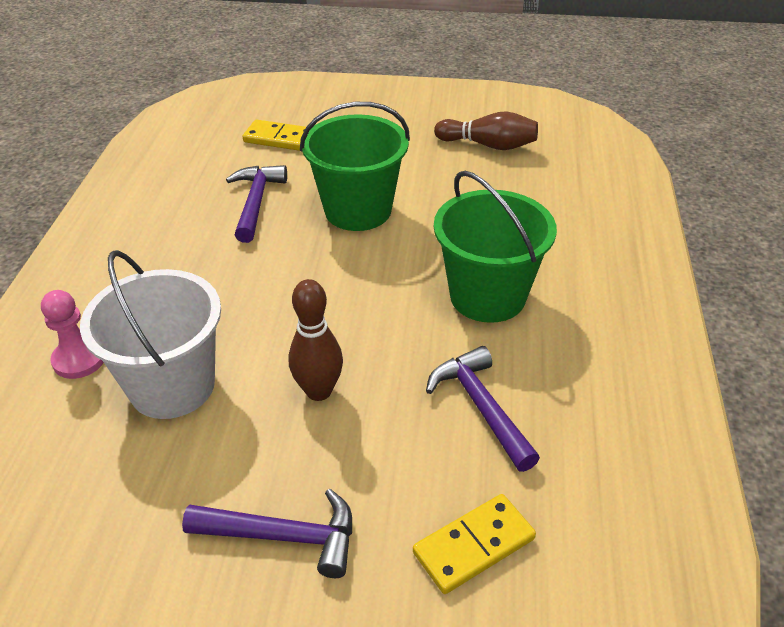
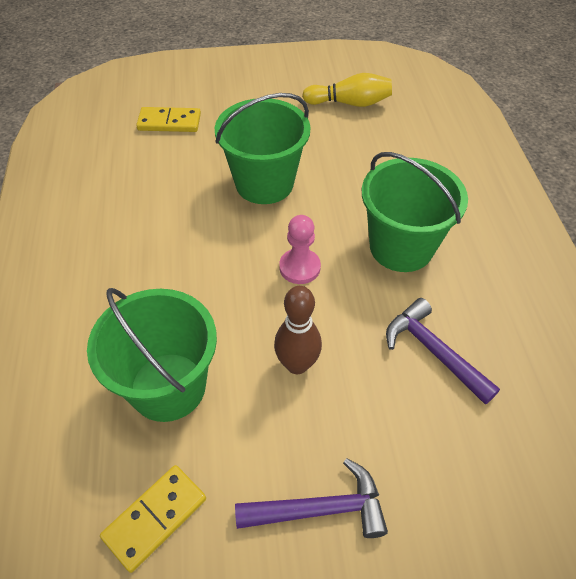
camera: 15 degrees left, 10 degrees up
pink pawn [41,290,104,379] -> pink pawn moved to [279,215,321,284]
white bucket [80,250,221,419] -> green bucket [87,288,217,422]
purple hammer [226,165,287,243] -> none
yellow domino [413,494,536,594] -> yellow domino moved to [100,465,206,573]
brown bowling pin [434,111,538,150] -> yellow bowling pin [302,73,392,107]

